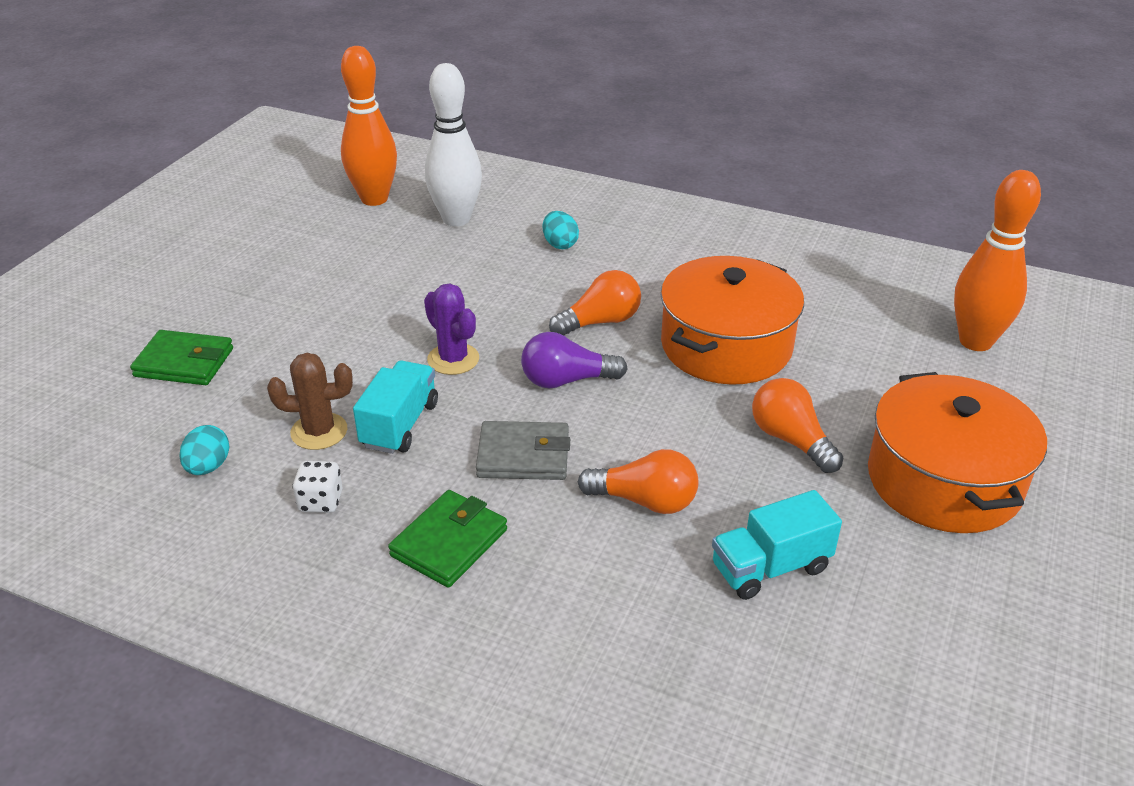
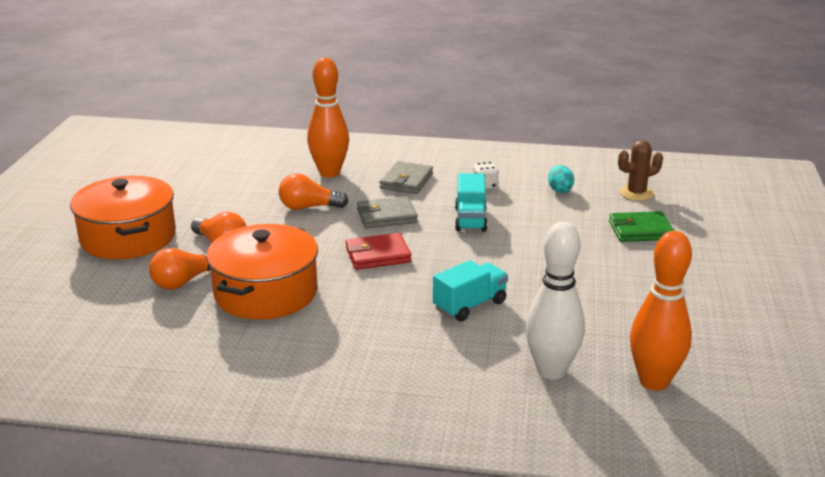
camera: 165 degrees right, 10 degrees down
brown cactus [267,353,353,450] -> brown cactus moved to [618,140,663,201]
green wallet [388,490,507,588] -> grey wallet [379,161,433,194]
purple cactus [424,284,479,375] -> none
purple light bulb [521,332,628,389] -> red wallet [346,233,411,270]
turquoise egg [543,211,579,249] -> none
orange light bulb [549,270,641,335] -> orange light bulb moved to [149,248,211,290]
turquoise truck [712,490,842,600] -> turquoise truck moved to [433,260,508,322]
orange bowling pin [954,170,1041,351] -> orange bowling pin moved to [307,58,349,178]

